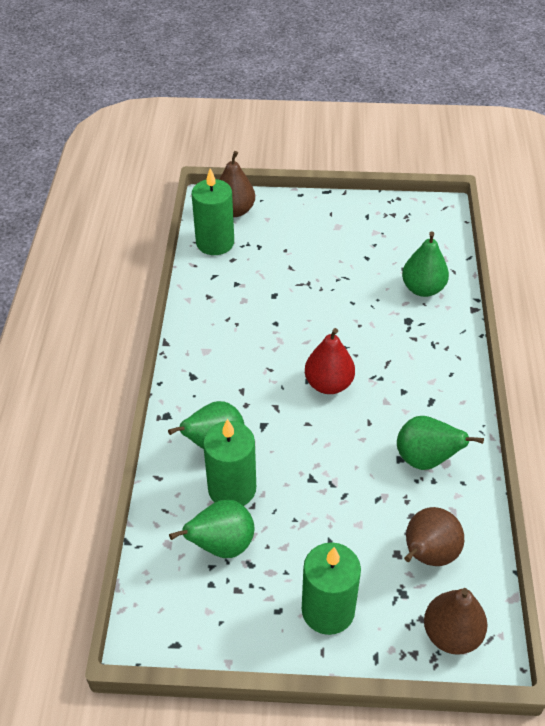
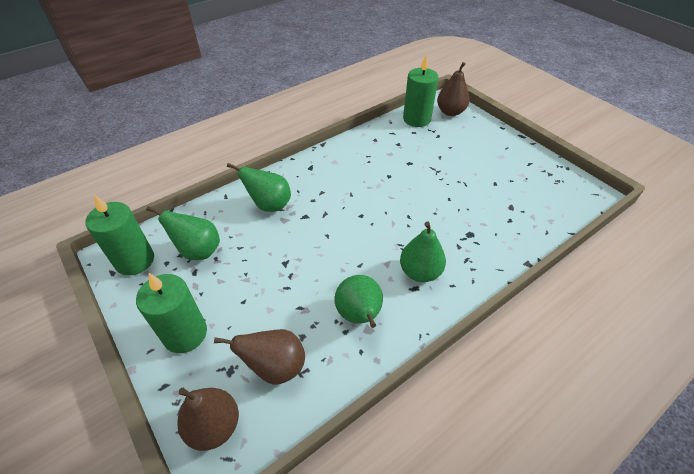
camera: 50 degrees right, 0 degrees up
green candle [203,419,256,506] -> green candle moved to [86,194,154,276]
red pear [305,328,355,394] -> none
green pear [402,232,449,297] -> green pear moved to [400,222,446,282]

